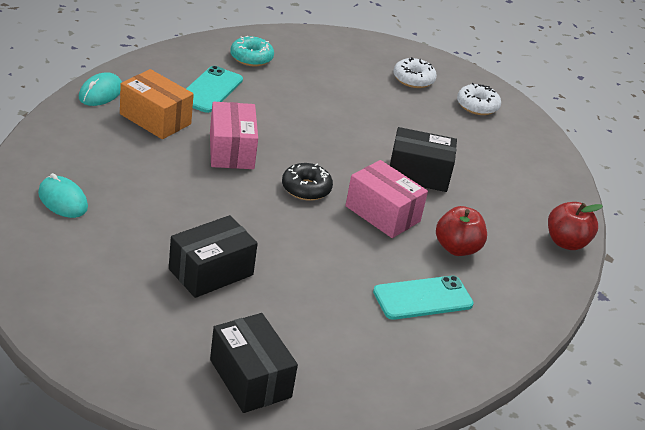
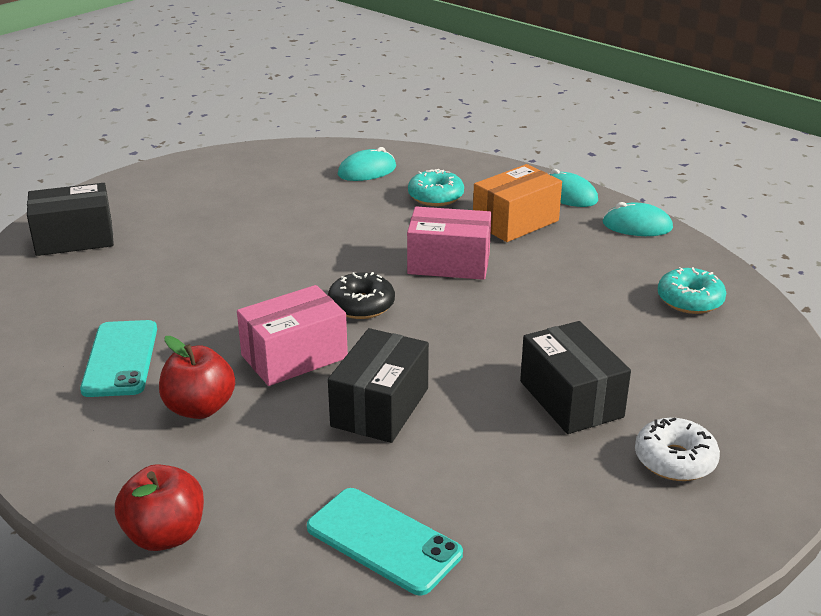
camera: 110 degrees right, 5 degrees down
black box [169,215,258,298] -> black box moved to [520,321,631,434]
turquoise phone [186,66,243,113] -> turquoise phone moved to [307,488,463,595]
white donut [457,83,501,115] -> none
none -> turquoise donut [408,169,464,206]
none -> turquoise mouse [603,202,673,236]

